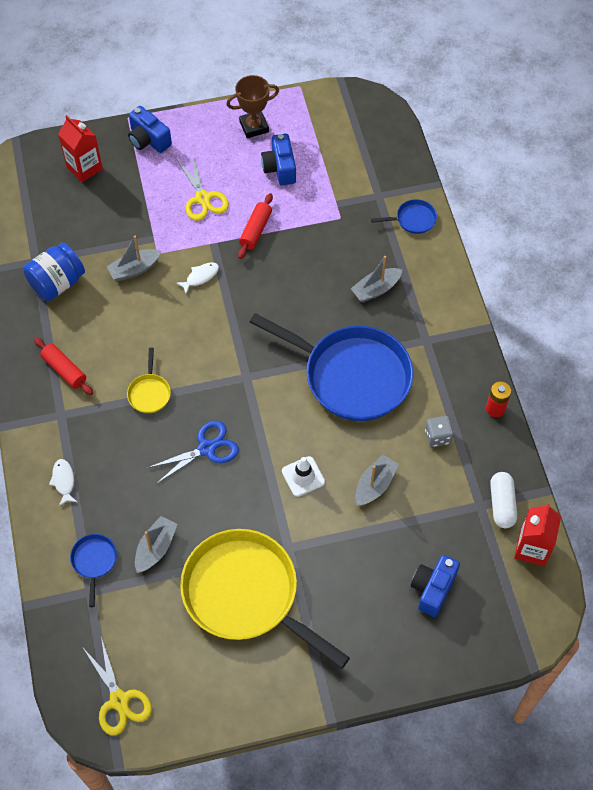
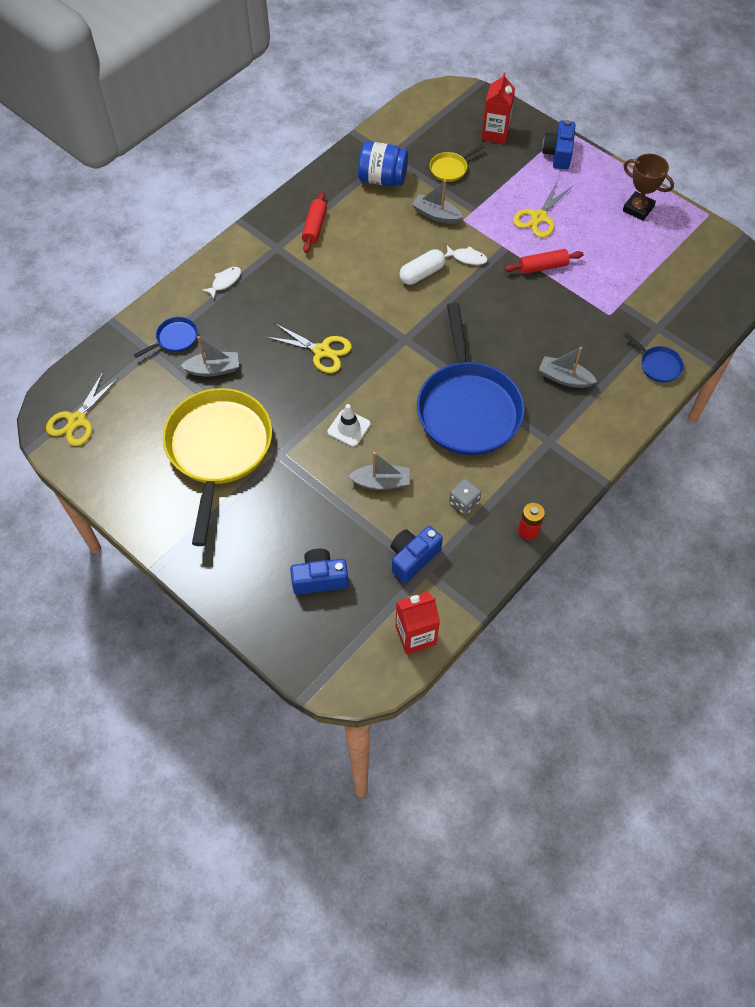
camera: 55 degrees right, 0 degrees up
yellow pan [127,348,171,413] -> yellow pan moved to [430,145,484,182]
blue scissors [147,421,239,484] -> yellow scissors [266,323,352,373]
blue camera [261,133,296,185] -> blue camera moved to [390,526,443,583]
white capsule [490,472,517,528] -> white capsule moved to [399,249,445,285]

